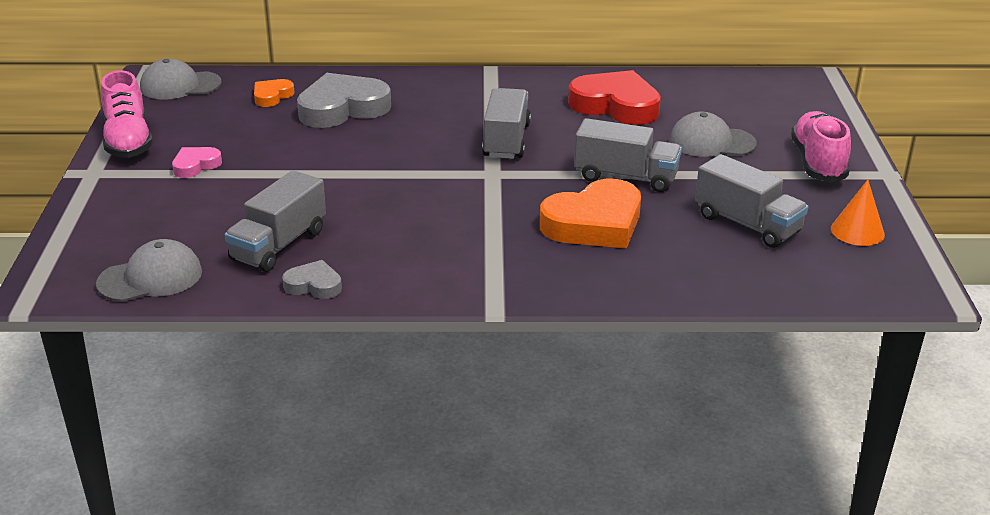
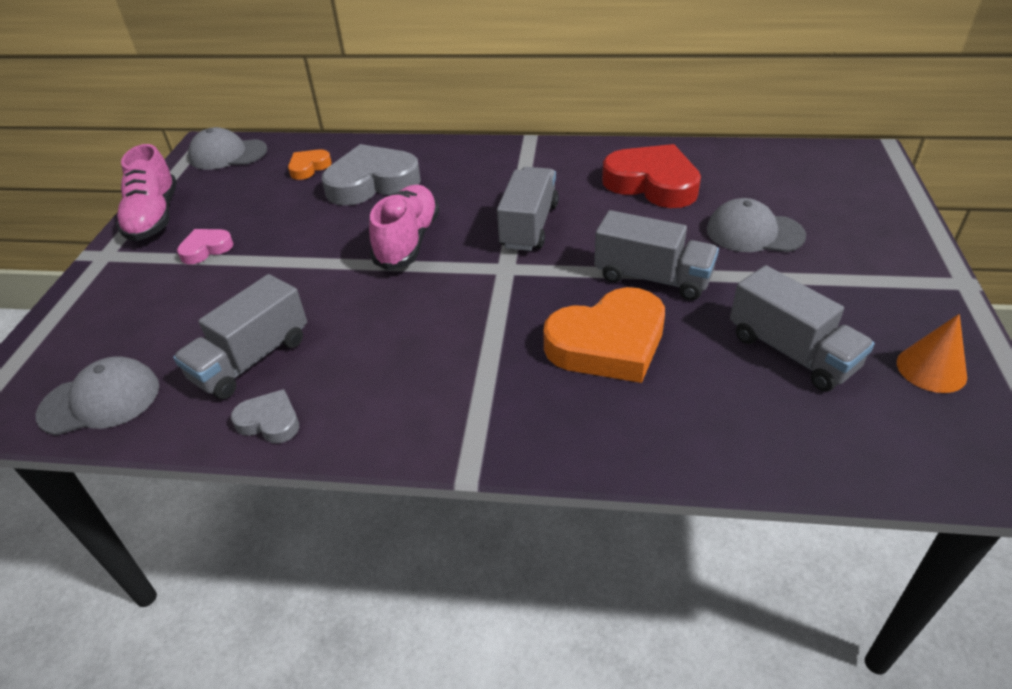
camera: 10 degrees right, 10 degrees up
pink shoe [791,111,851,183] -> pink shoe moved to [369,185,439,270]

